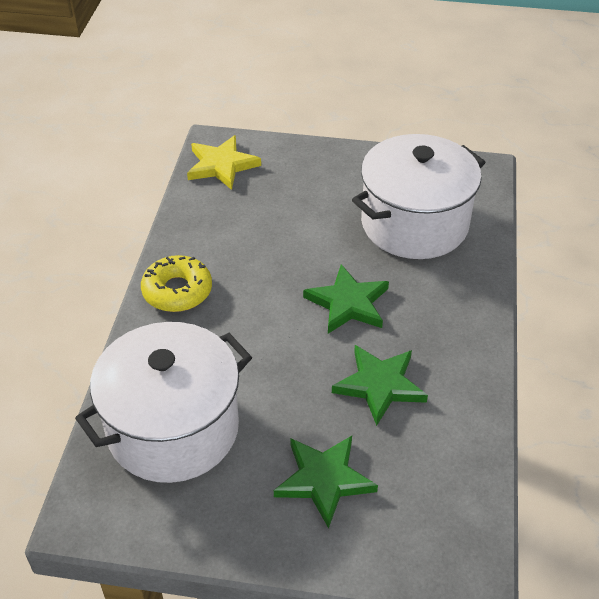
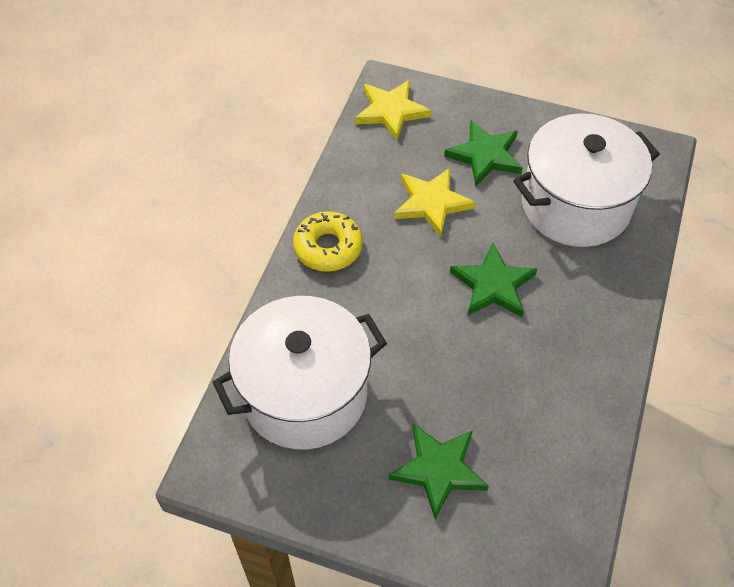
camera: 10 degrees right, 10 degrees up
green star [332,345,428,426] -> green star moved to [444,121,523,186]
none -> yellow star [394,168,476,237]

